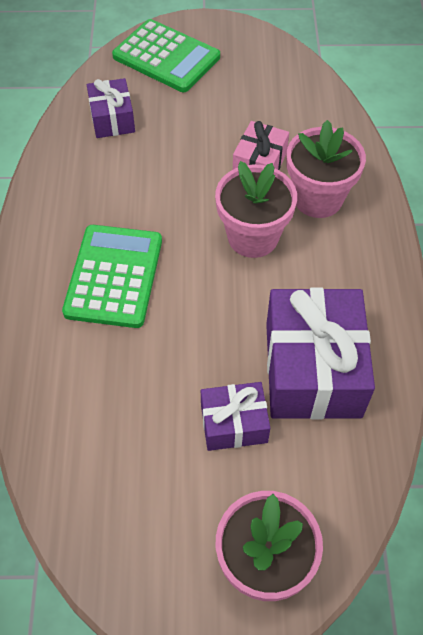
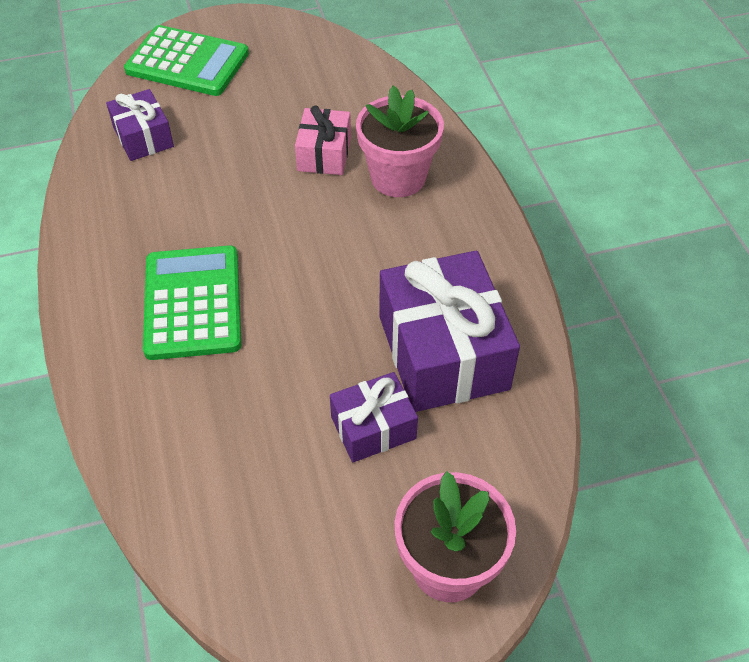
camera: 15 degrees left, 5 degrees down
pink flower pot [215,161,297,258] -> none

